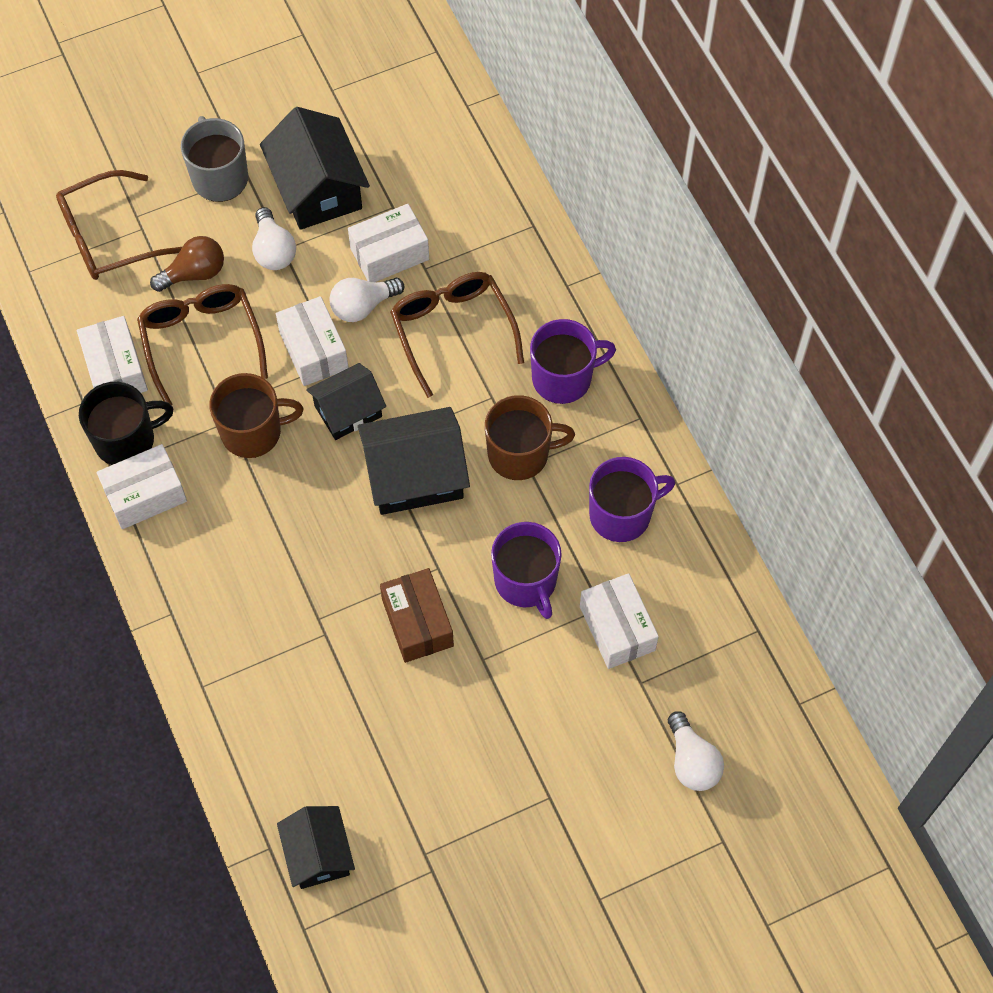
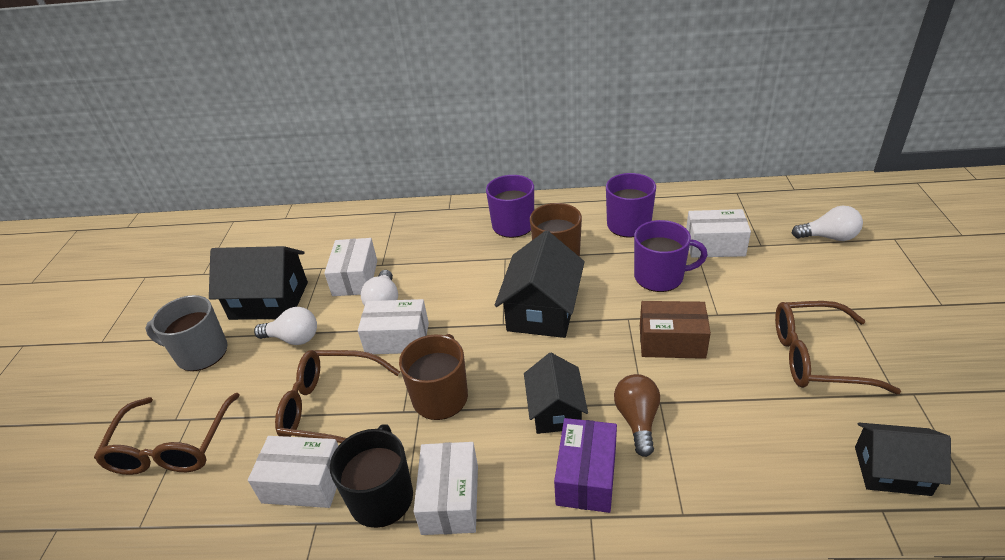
camera: 60 degrees left, 25 degrees down
brown light bulb [150,236,224,292] -> brown light bulb moved to [614,374,660,457]
black house [306,363,386,440] -> black house moved to [524,353,588,434]
brown glasses [390,272,524,398] -> brown glasses moved to [775,301,901,394]
none -> purple box [554,418,617,513]

